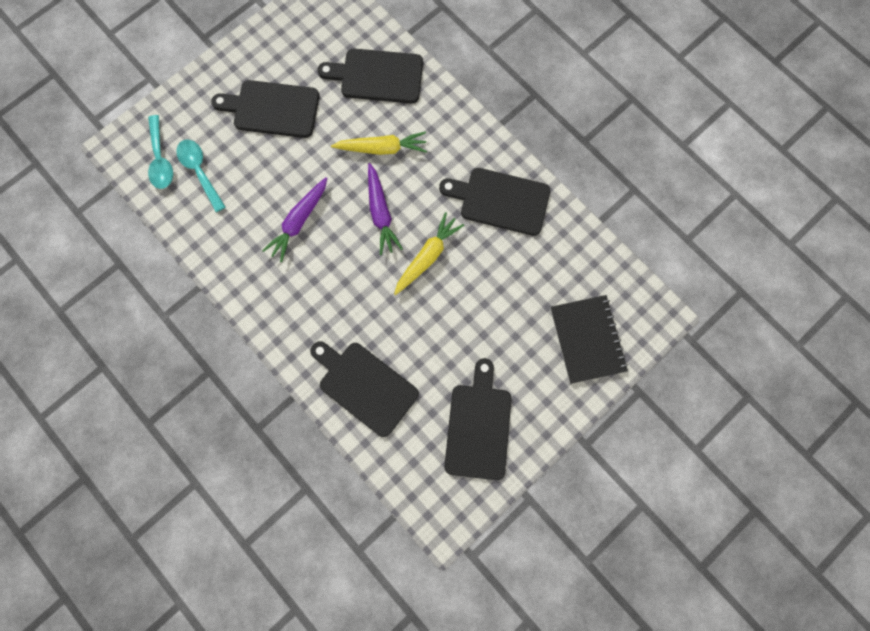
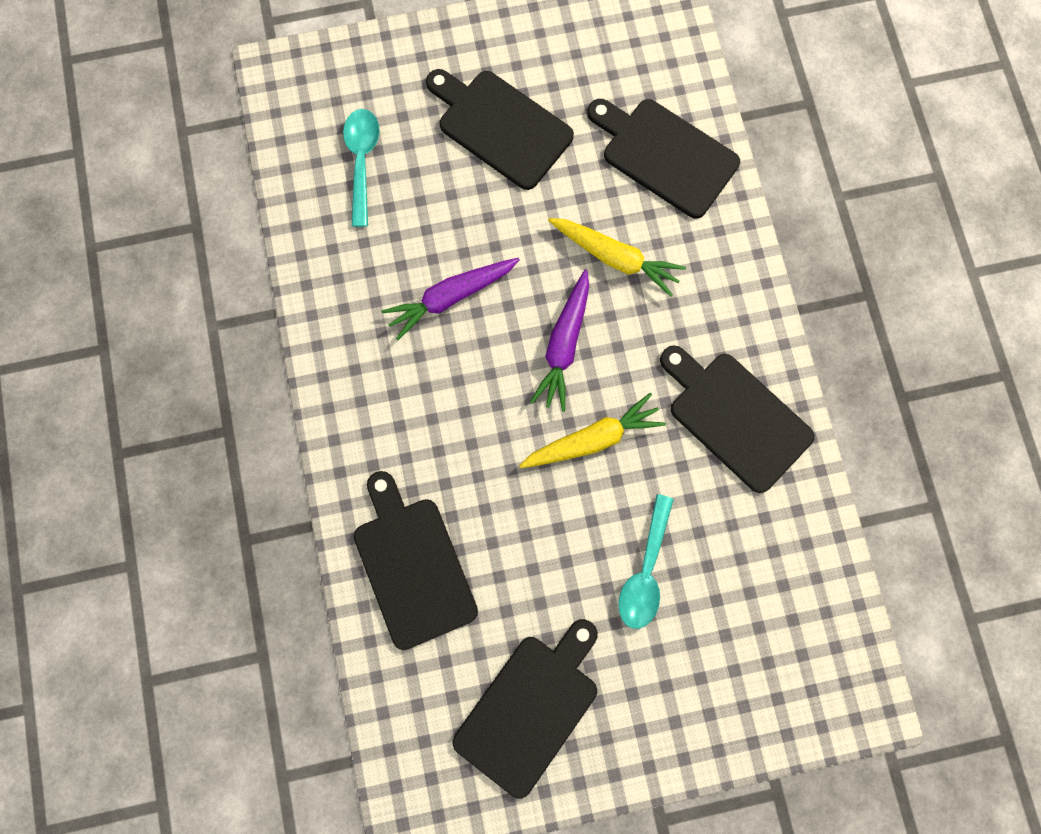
camera: 30 degrees right, 0 degrees up
turquoise spoon [148,115,173,189] -> turquoise spoon moved to [618,494,674,629]
black notebook [550,295,628,384] -> none

